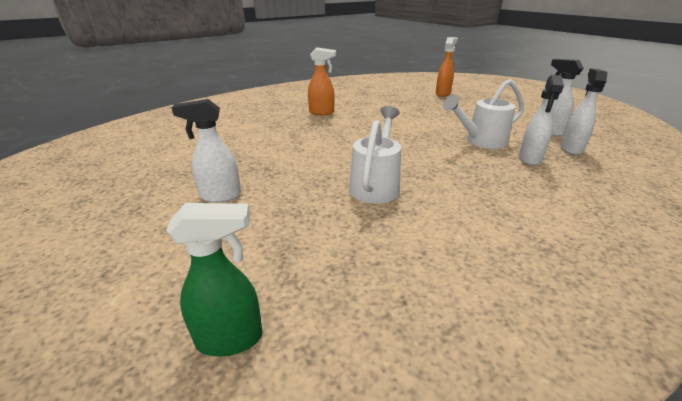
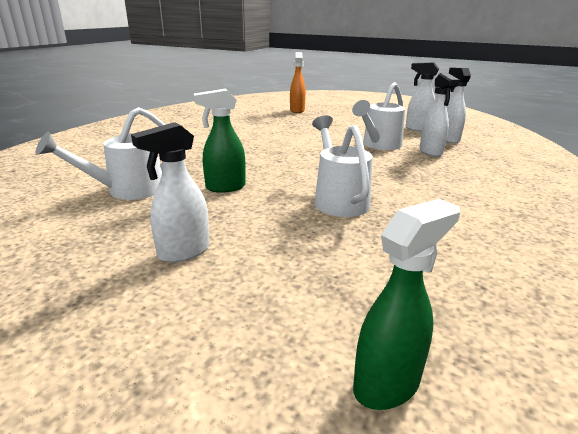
camera: 30 degrees left, 5 degrees down
orange spray bottle [308,47,336,115] -> none
none -> white watering can [36,107,165,200]
none -> green spray bottle [194,89,246,193]

